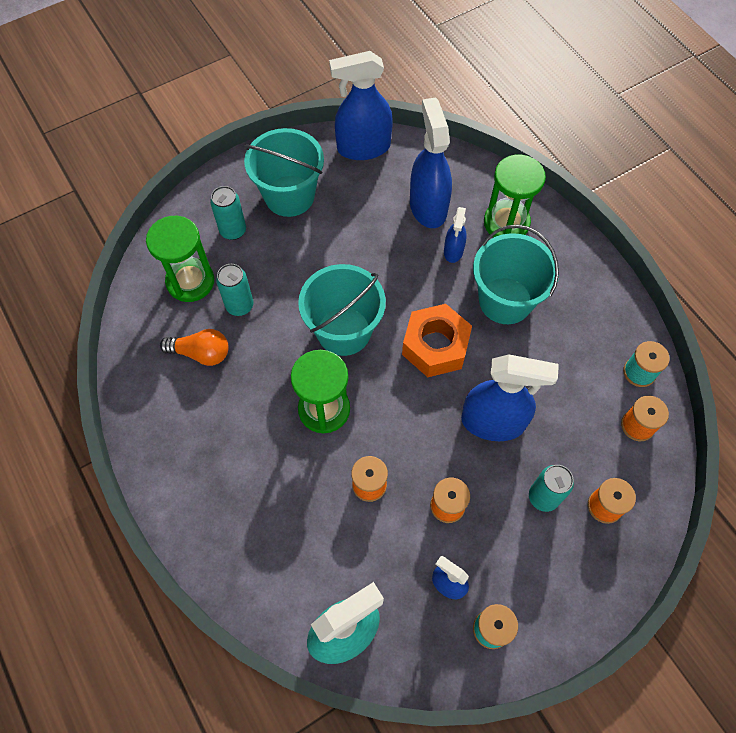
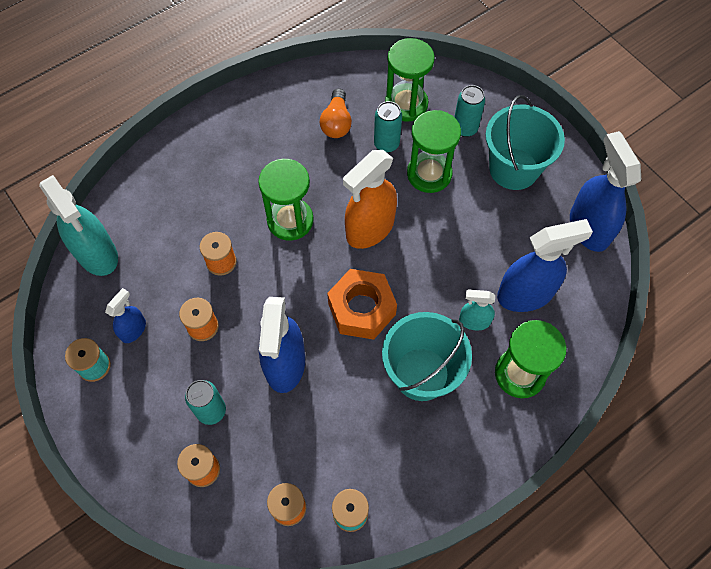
camera: 85 degrees right, 0 degrees up
turquoise bucket [298,264,386,356] -> orange spray bottle [343,150,397,249]
blue spray bottle [444,207,467,263] -> turquoise spray bottle [459,289,495,331]
none -> green hourglass [407,110,461,193]

